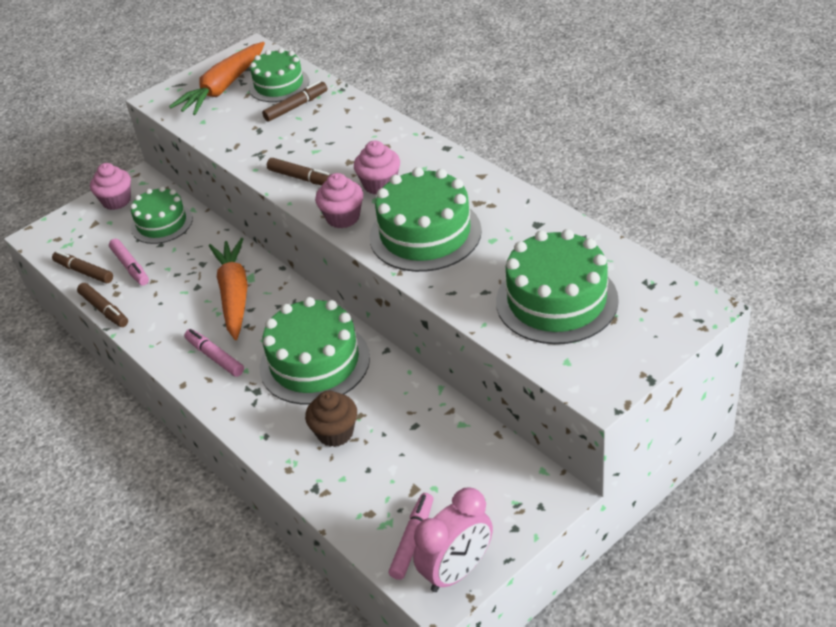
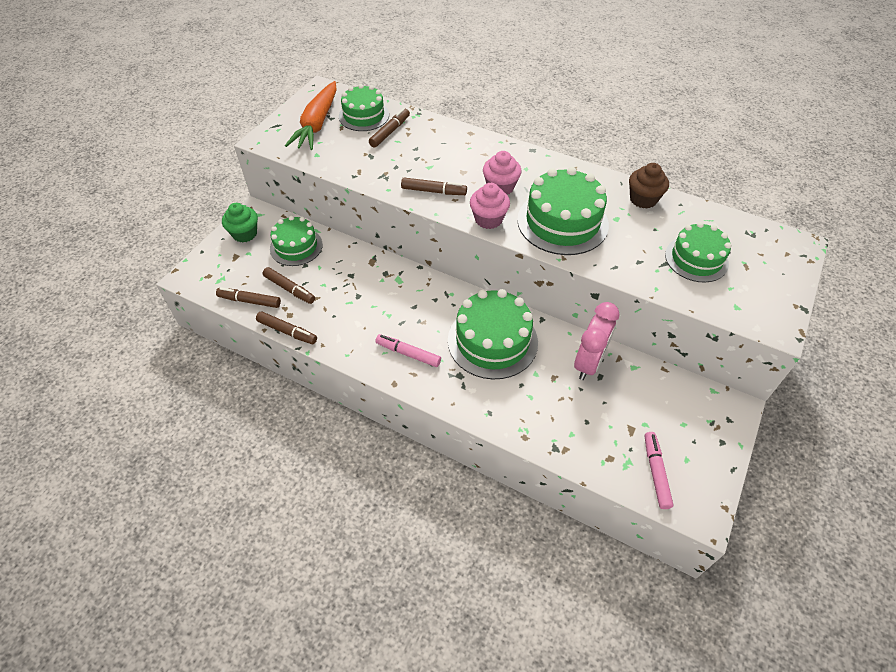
camera: 25 degrees left, 10 degrees up
pink cupcake [90,163,131,210] -> green cupcake [222,203,258,242]
pink marker [109,239,149,285] -> brown marker [263,267,315,304]
orange carrot [209,238,248,340] -> none
brown cupcake [305,390,357,447] -> brown cupcake moved to [629,163,669,209]
pink clock [413,488,493,592] -> pink clock moved to [574,302,620,380]
green cake [496,229,619,344] -> green cake [665,222,732,283], size x0.65

